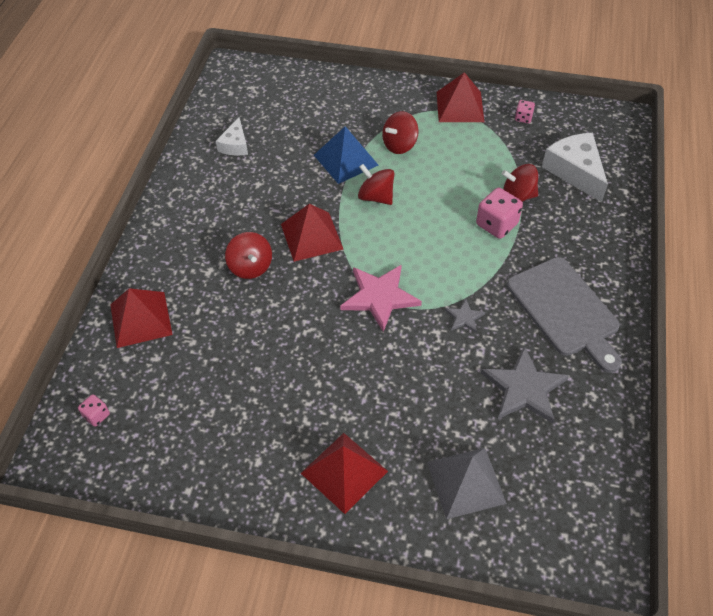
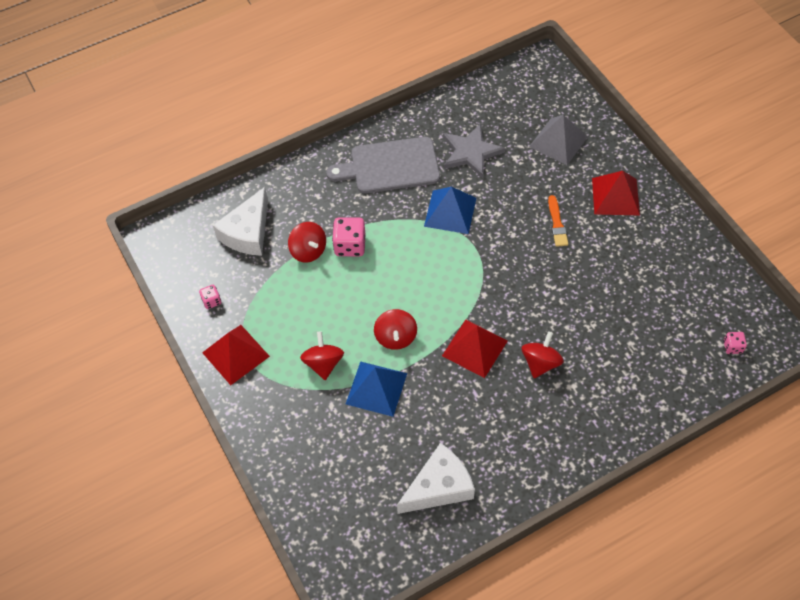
camera: 130 degrees left, 5 degrees up
red pyramid [110,288,173,348] -> none
white cheese [216,117,248,155] -> white cheese [397,443,475,514], size x1.71
pink star [340,265,422,332] -> none
red spinning top [382,111,419,154] -> red spinning top turned 105 degrees counterclockwise [300,331,344,380]
grey star [445,299,485,333] -> blue pyramid [424,187,476,234]
grey cutting board [507,257,622,373] -> grey cutting board turned 120 degrees counterclockwise [326,137,440,193]
none -> orange brush [548,195,568,247]

